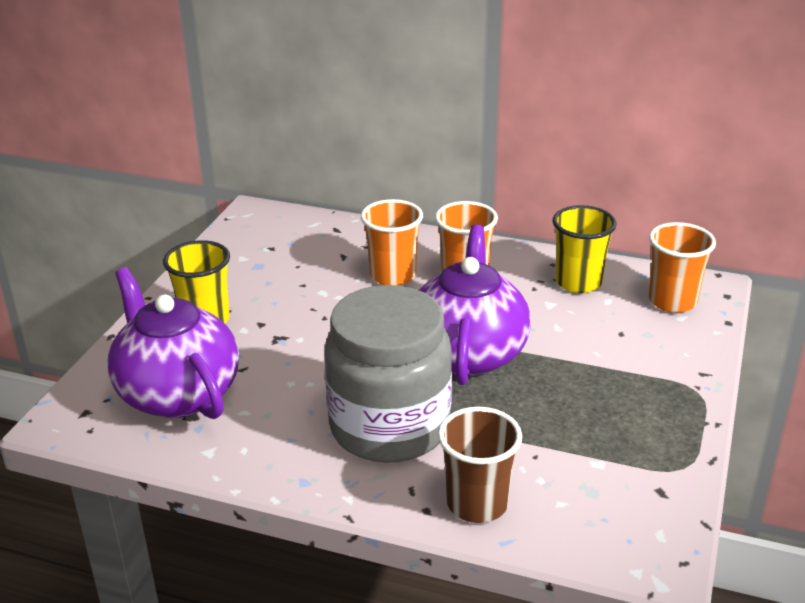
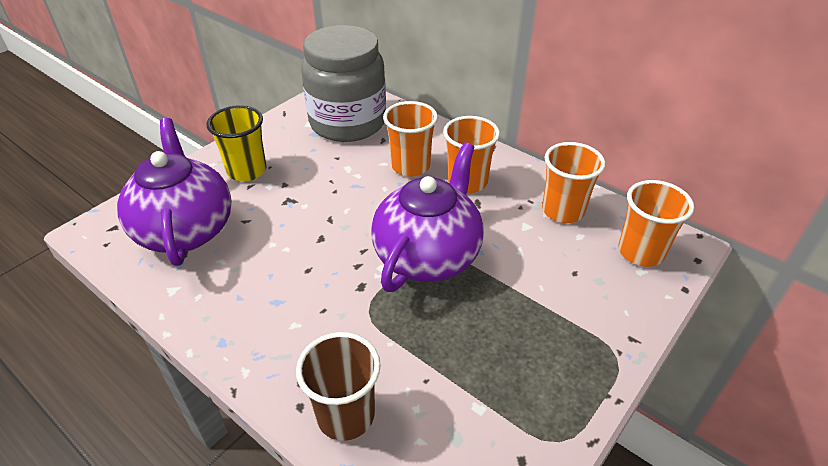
camera: 20 degrees right, 10 degrees up
grey jar [324,285,452,463] -> grey jar moved to [301,25,386,142]
yellow cup [553,205,617,293] -> orange cup [542,142,605,223]

